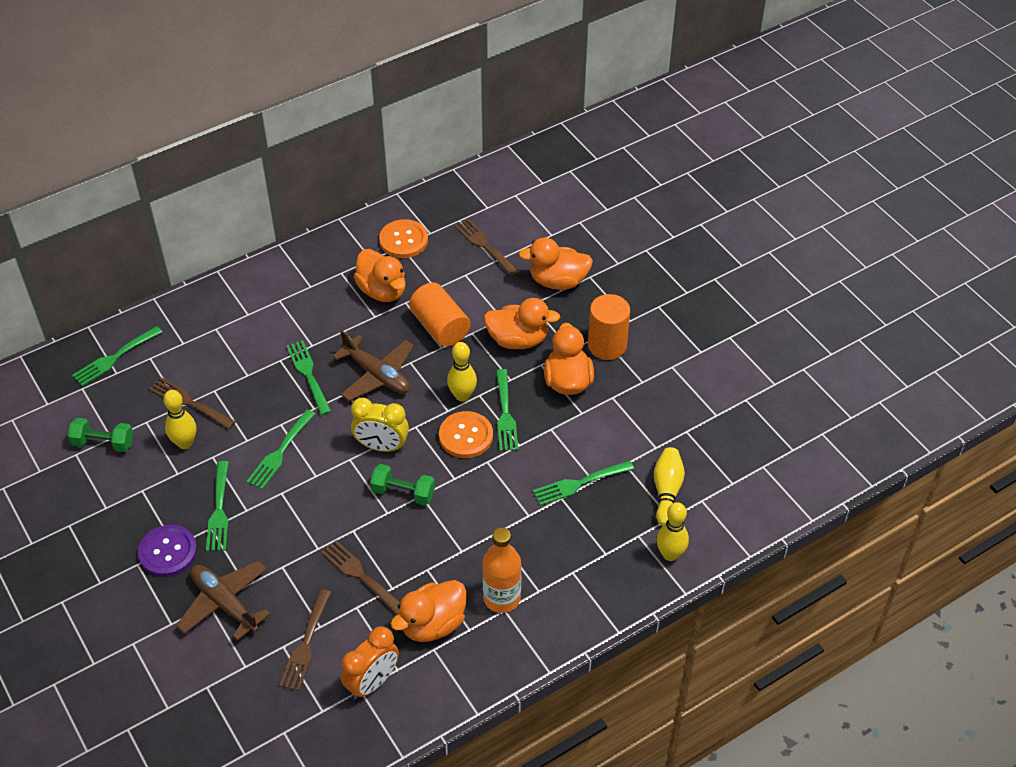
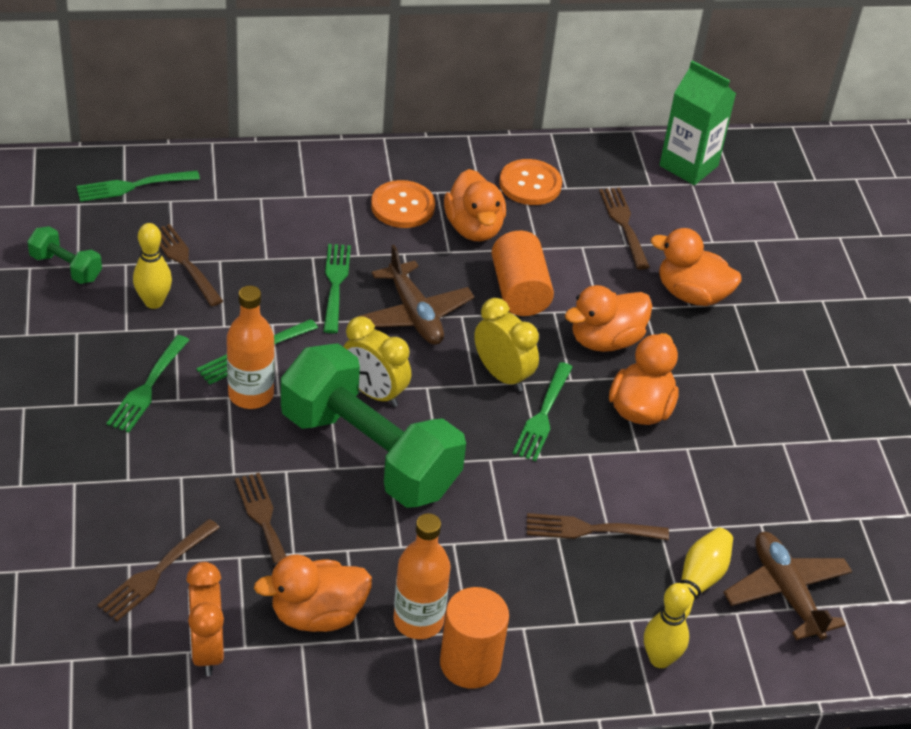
camera: 20 degrees right, 5 degrees down
purple button [138,525,197,577] -> none
brown plane [176,561,271,641] -> brown plane moved to [723,532,852,640]
orange clock [341,626,399,699] -> orange clock turned 105 degrees clockwise [186,562,224,676]
green dumbbell [370,464,435,505] -> green dumbbell [281,343,466,508], size x2.35
orange button [439,411,493,458] -> orange button moved to [371,180,435,228]
yellow bowling pin [447,342,477,402] -> yellow clock [474,298,539,392]
orange duck [484,298,560,349] -> orange duck turned 120 degrees clockwise [565,285,652,352]
green fork [533,460,634,506] -> brown fork [527,513,669,540]
orange cylinder [588,294,630,360] -> orange cylinder moved to [440,587,509,689]
none -> orange bottle [227,286,275,409]
none -> green carton [659,60,736,185]

